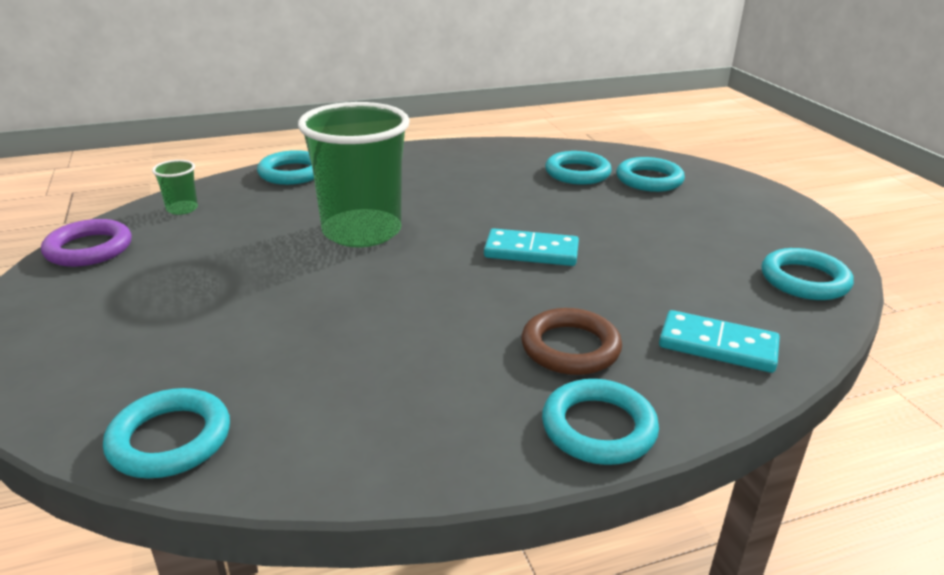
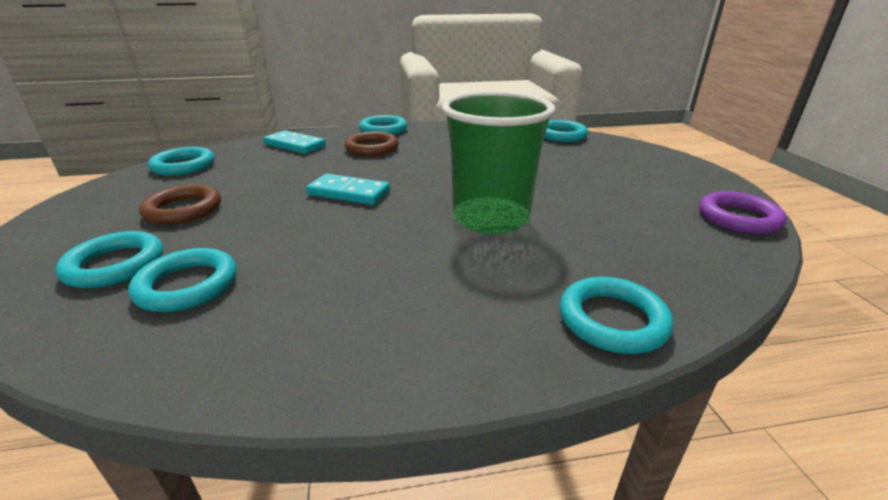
camera: 170 degrees left, 0 degrees up
green cup [152,160,198,215] -> none
none -> brown ring [139,184,221,225]

